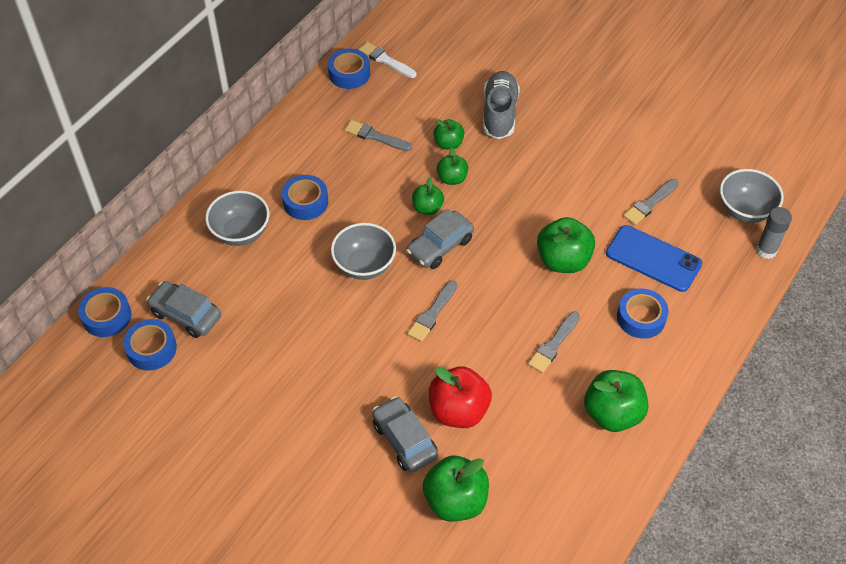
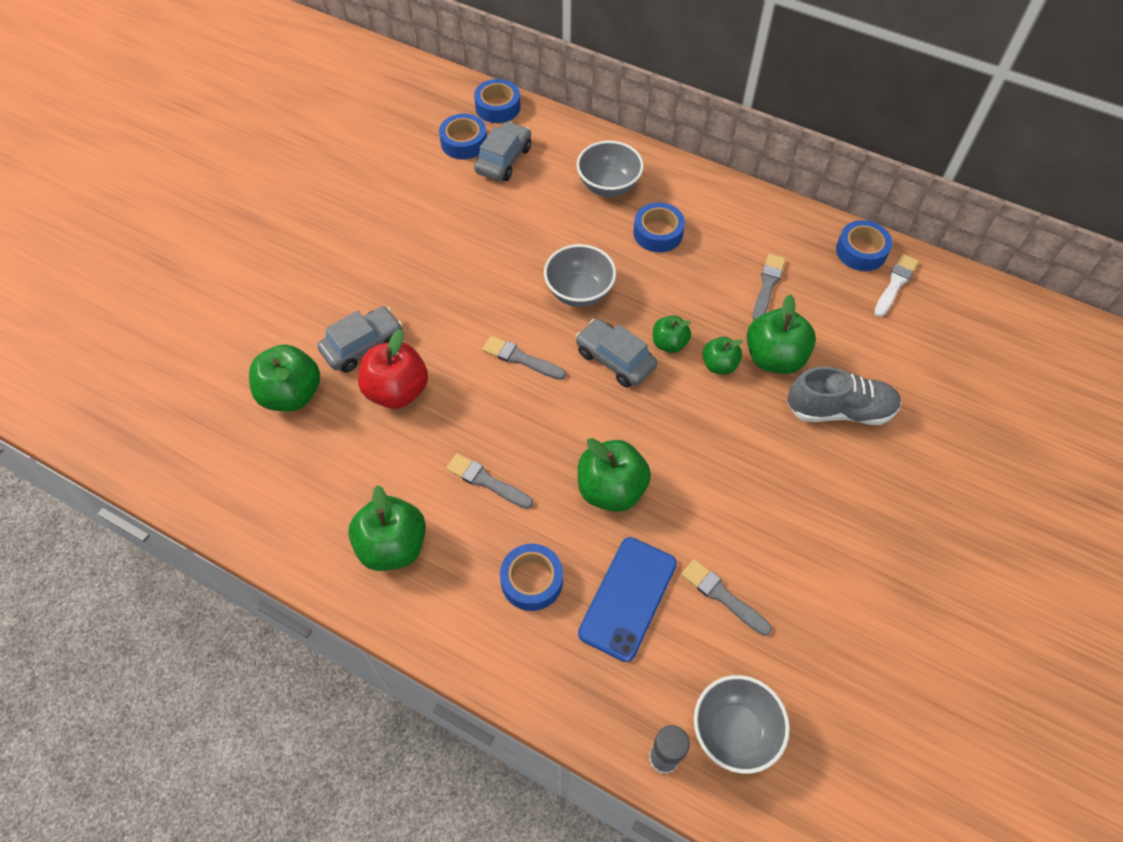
camera: 85 degrees right, 5 degrees up
green apple [433,119,464,150] -> green apple [747,294,816,374], size x1.72

